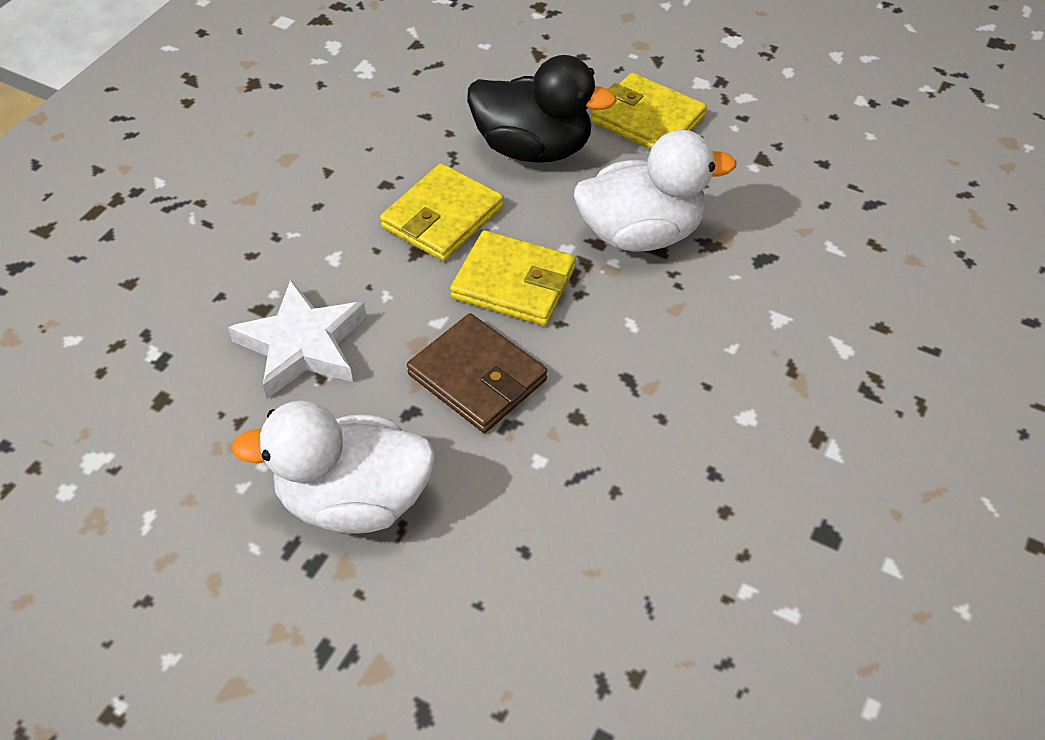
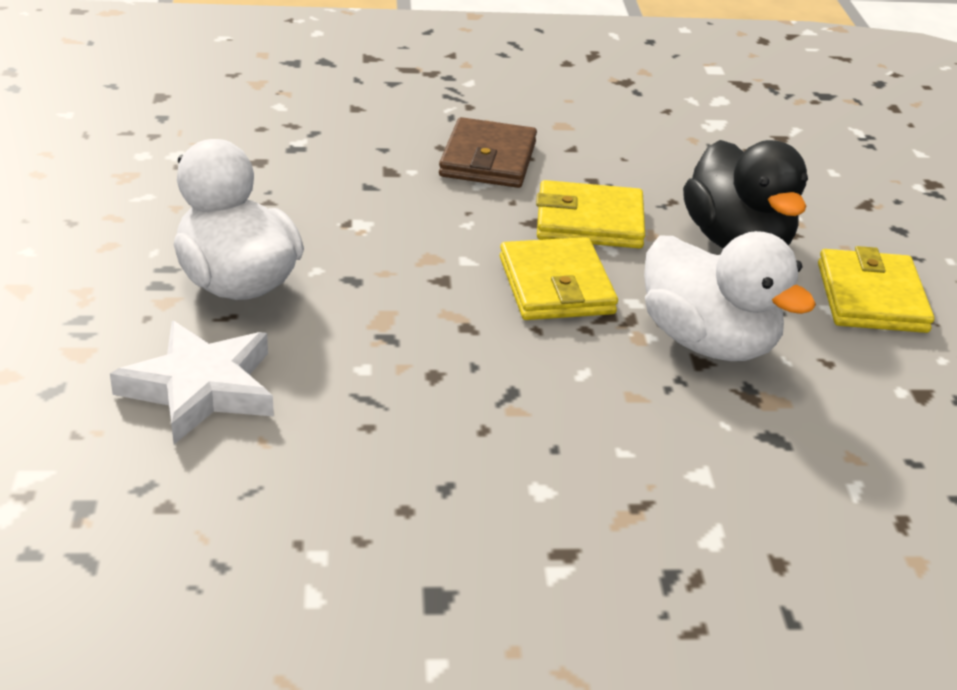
camera: 55 degrees right, 15 degrees down
white star [228,279,366,399] -> white star moved to [110,321,274,444]
brown wallet [407,313,547,433] -> brown wallet moved to [439,117,537,188]

